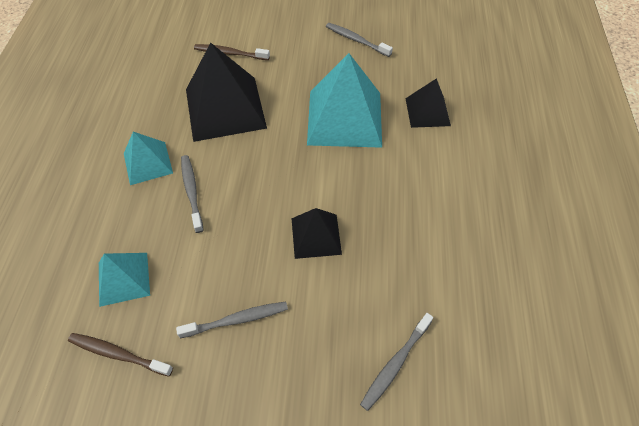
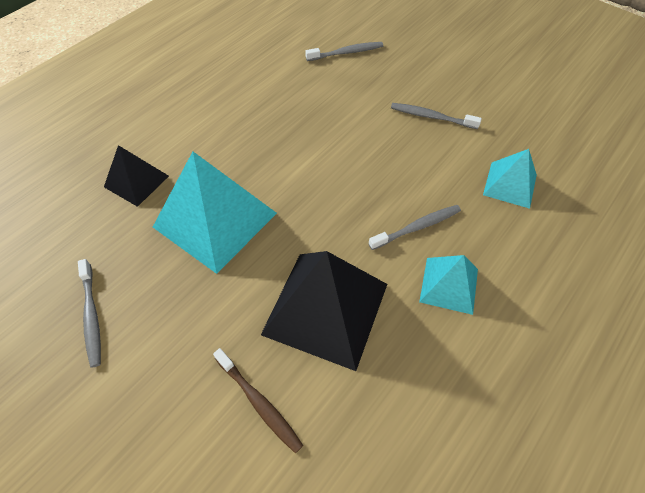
camera: 145 degrees left, 0 degrees up
brown toothbrush [68,333,173,377] -> none
grey toothbrush [181,155,204,233] -> grey toothbrush turned 135 degrees counterclockwise [368,205,461,250]
black pyramid [292,208,342,259] -> none

